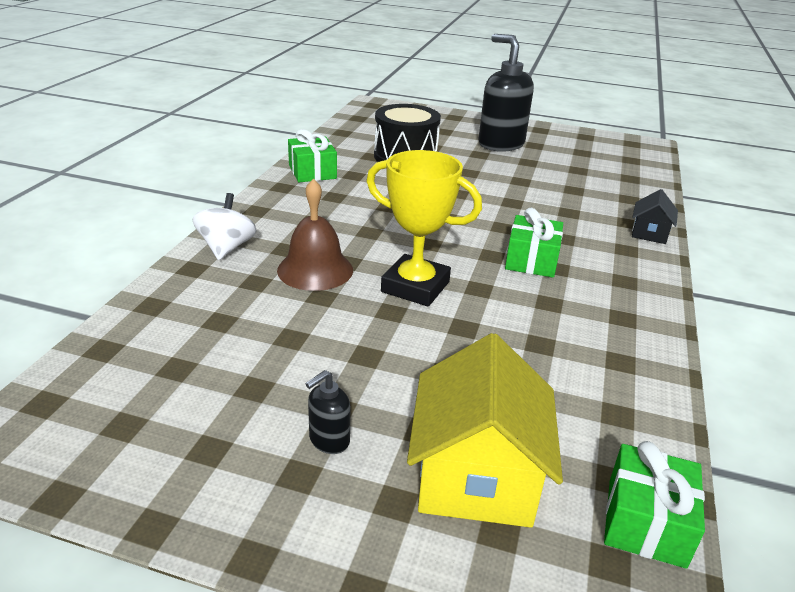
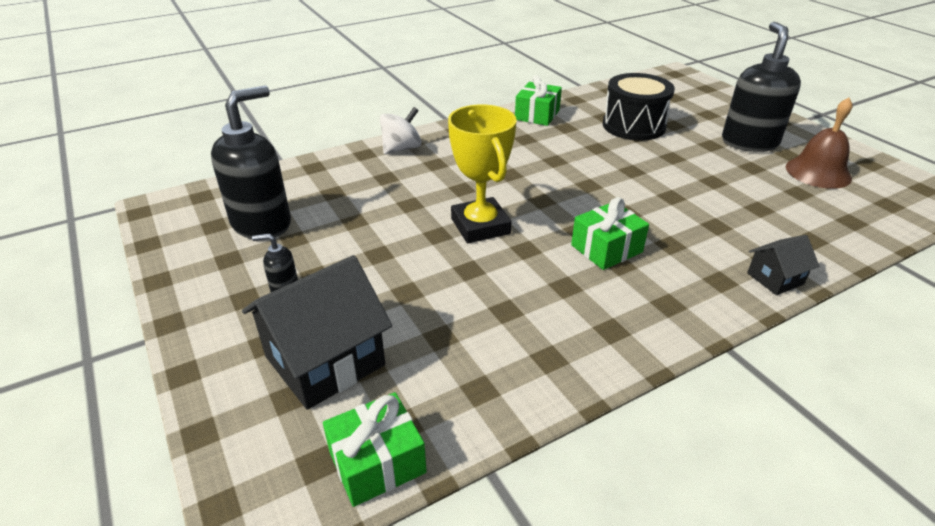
camera: 45 degrees right, 5 degrees up
brown bell [277,179,353,291] -> brown bell moved to [786,98,853,189]
yellow house [407,333,563,528] -> black house [242,255,392,410]
none -> black soap dispenser [211,85,291,239]

